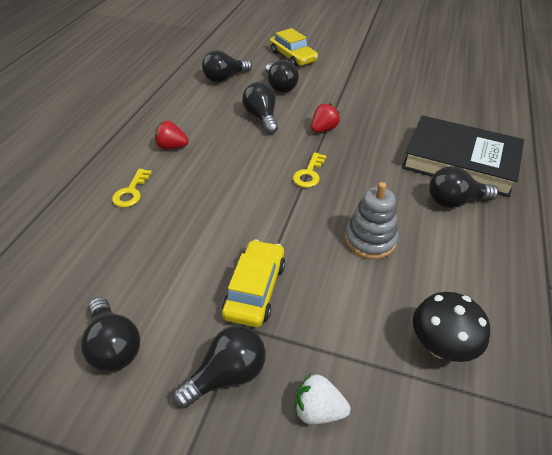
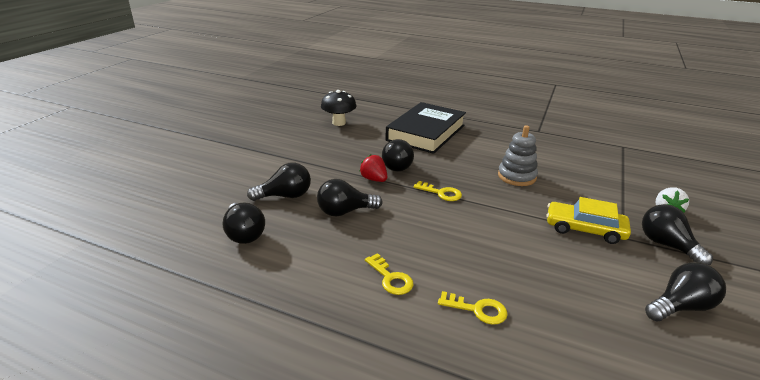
camera: 85 degrees left, 15 degrees down
red strawberry [155,121,189,149] -> yellow key [365,253,413,295]
yellow car [270,28,318,67] -> none
black mushroom [413,292,490,362] -> black mushroom moved to [321,90,356,126]
black light bulb [429,166,499,208] -> black light bulb moved to [382,139,414,172]

